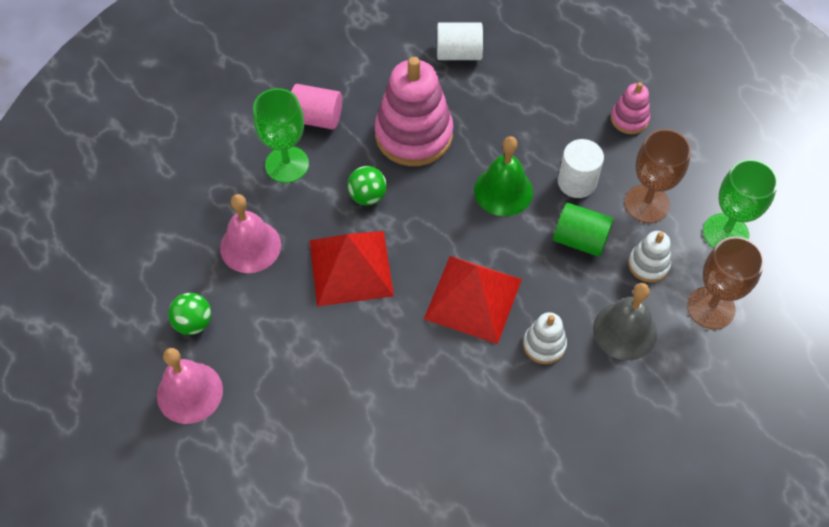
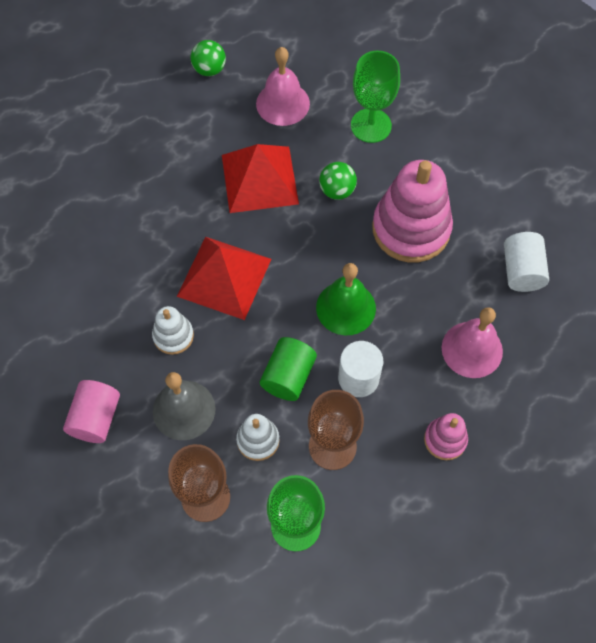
camera: 90 degrees right, 5 degrees up
pink bell [157,348,223,424] -> pink bell moved to [442,307,503,378]
pink cylinder [291,84,342,130] -> pink cylinder moved to [63,380,120,443]

